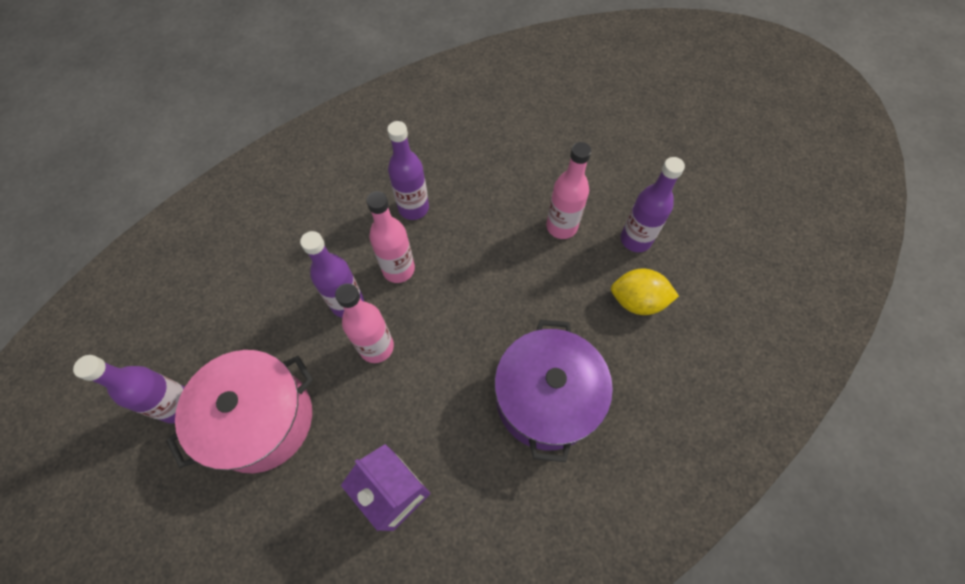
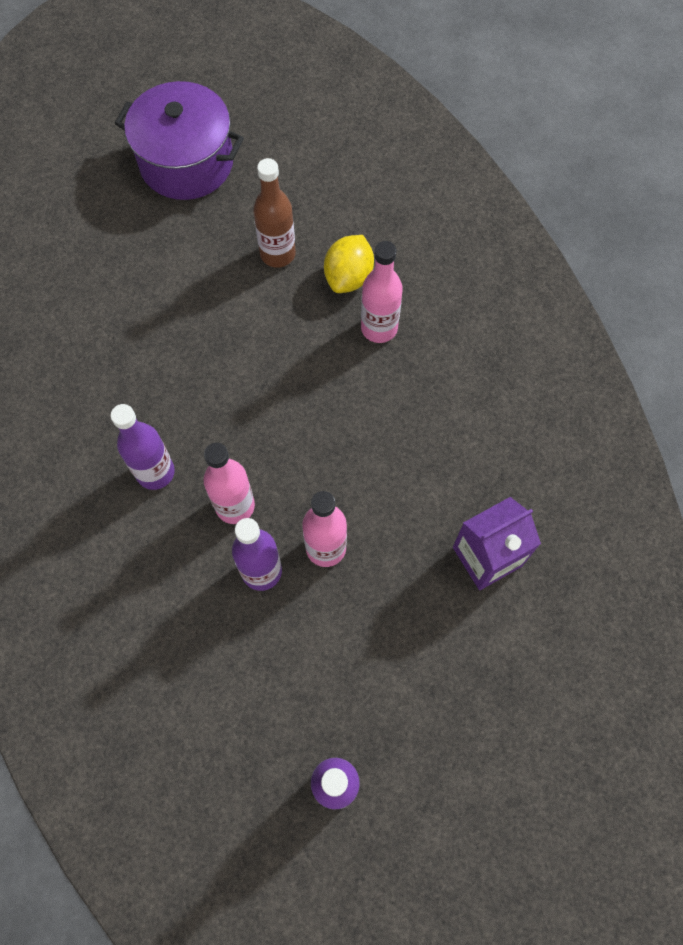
camera: 75 degrees left, 5 degrees up
pink pot [166,350,313,473] -> none
purple pot [494,320,613,462] -> purple pot moved to [115,81,244,200]
pink bottle [546,142,591,239] -> pink bottle moved to [361,241,403,343]
purple bottle [621,157,685,252] -> brown bottle [253,158,296,268]

